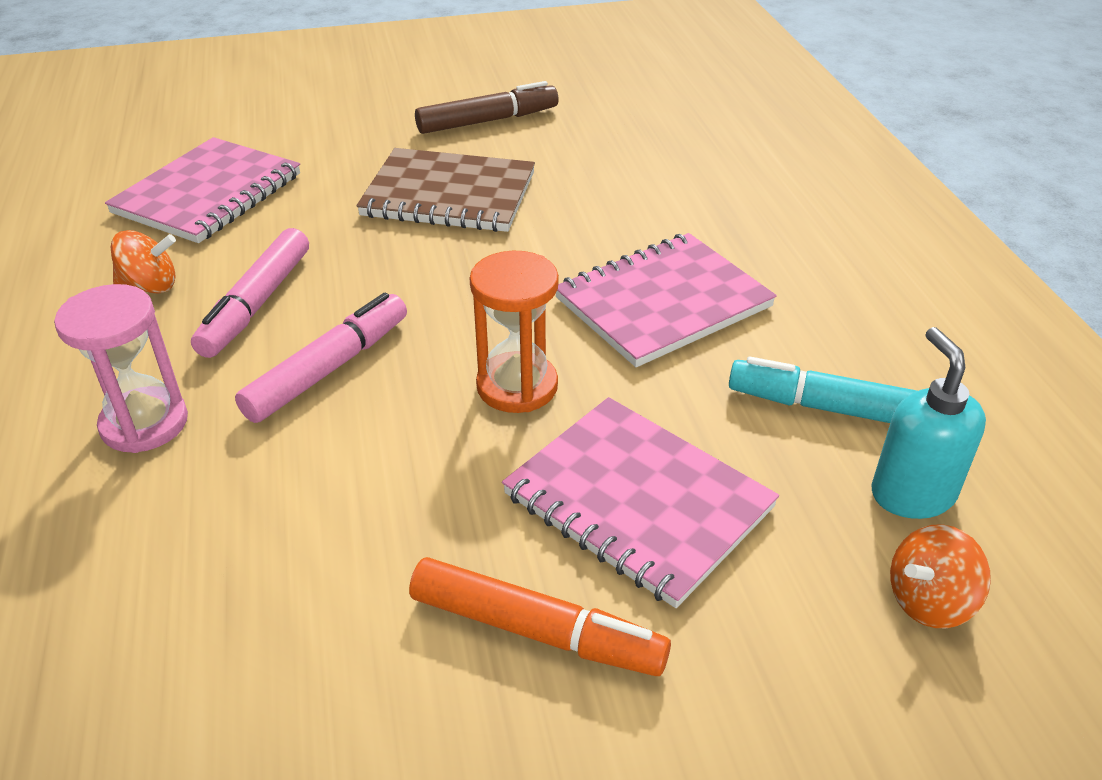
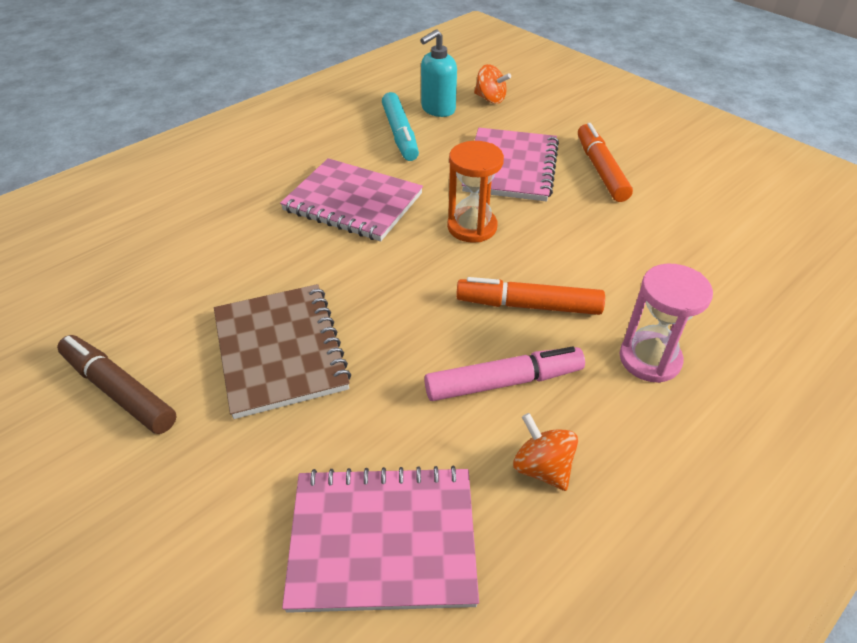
camera: 120 degrees left, 5 degrees up
pink marker [235,293,407,423] -> orange marker [456,277,605,315]

